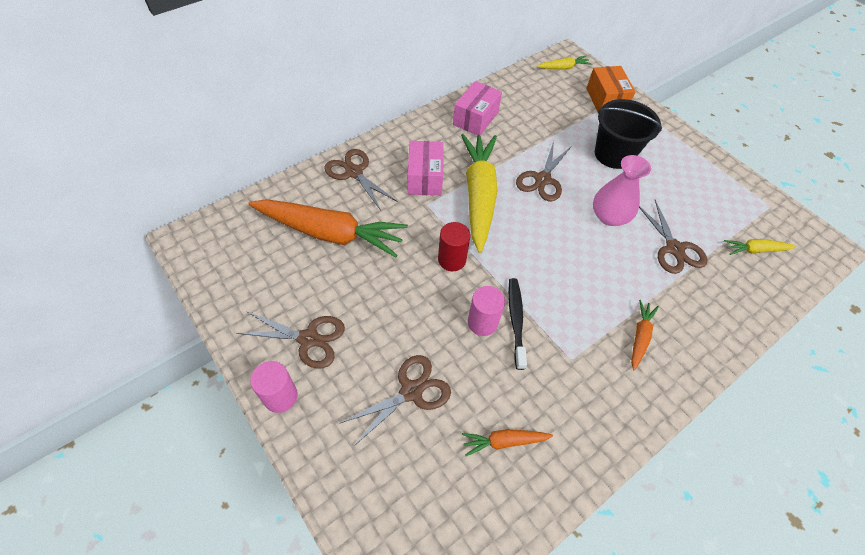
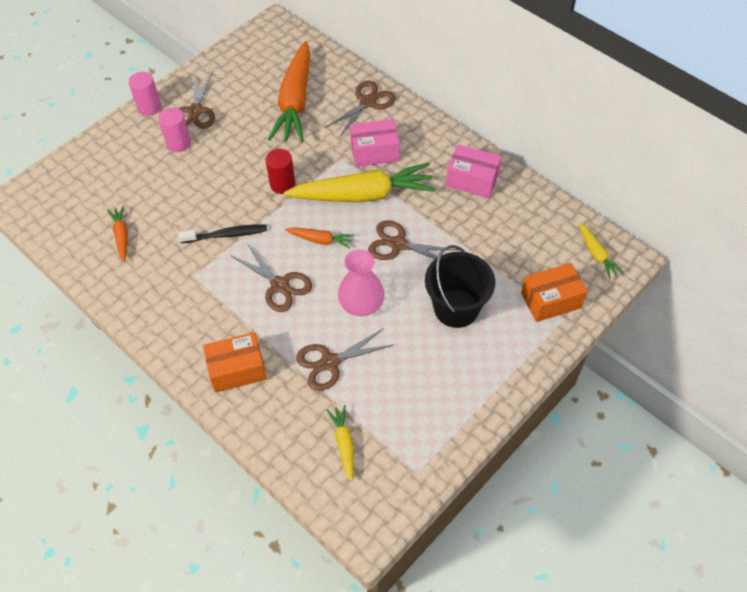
camera: 85 degrees right, 0 degrees up
brown scissors [341,355,451,446] -> brown scissors moved to [232,243,312,312]
pink cylinder [468,286,505,336] -> pink cylinder moved to [158,108,191,152]
orange carrot [631,300,659,371] -> orange carrot moved to [285,227,354,249]
none -> orange box [203,332,267,393]

